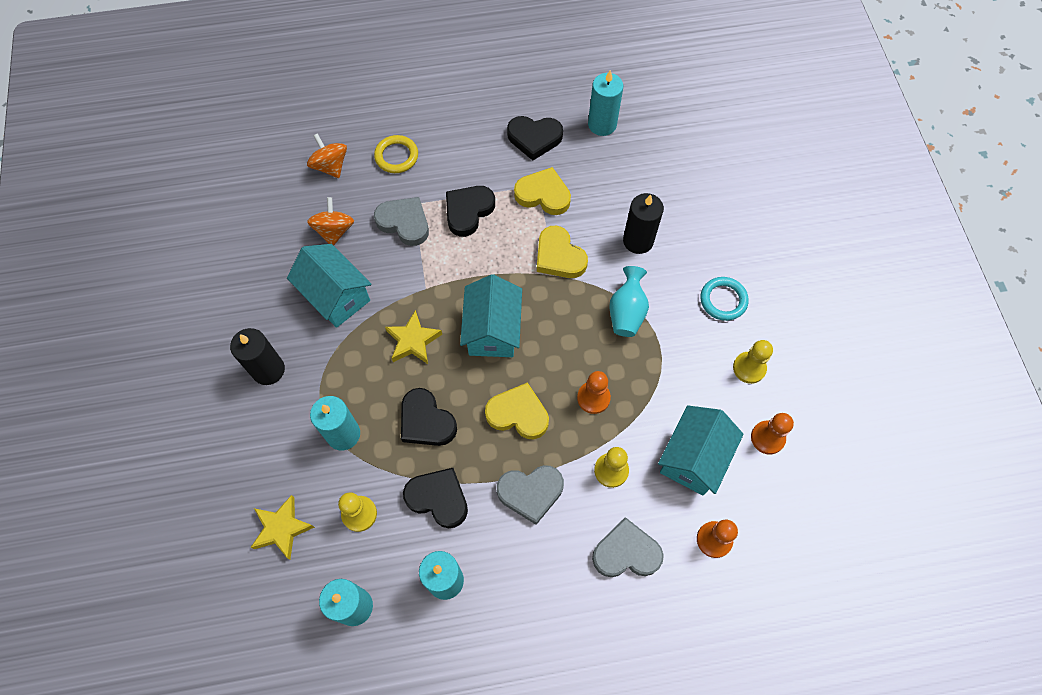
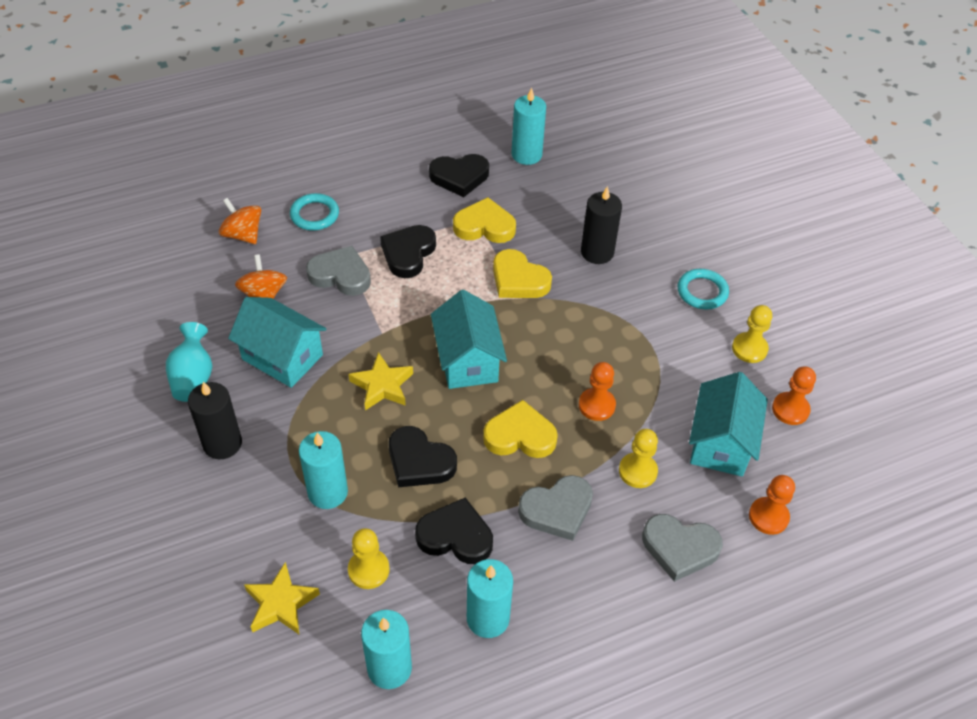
camera: 15 degrees left, 15 degrees down
yellow ring [374,135,418,173] -> turquoise ring [290,193,339,231]
grey heart [592,517,664,577] -> grey heart turned 150 degrees counterclockwise [642,514,723,582]
turquoise vase [609,266,649,337] -> turquoise vase moved to [166,322,212,402]

